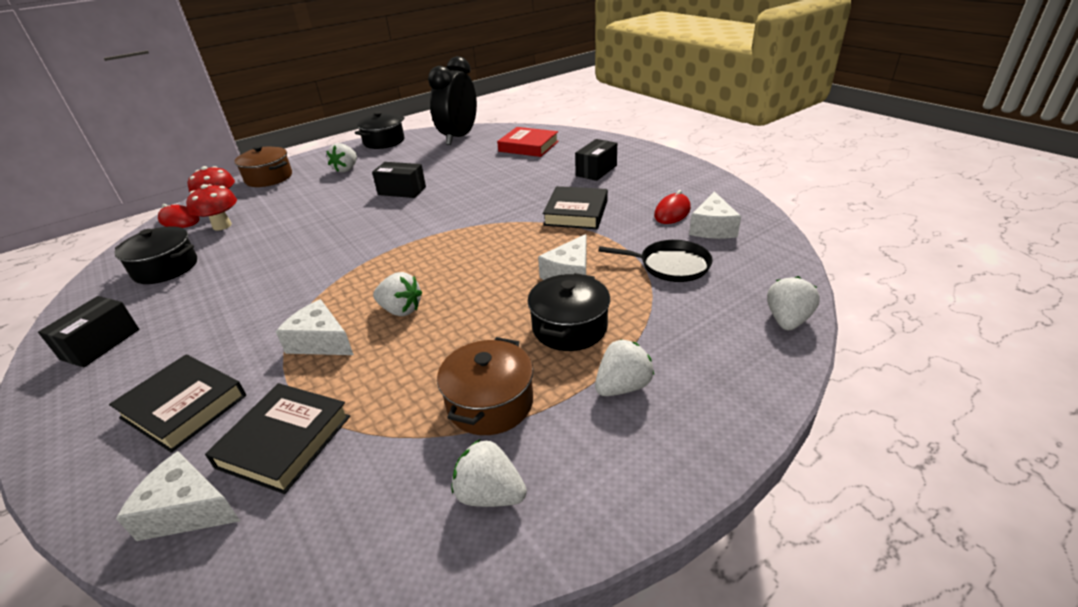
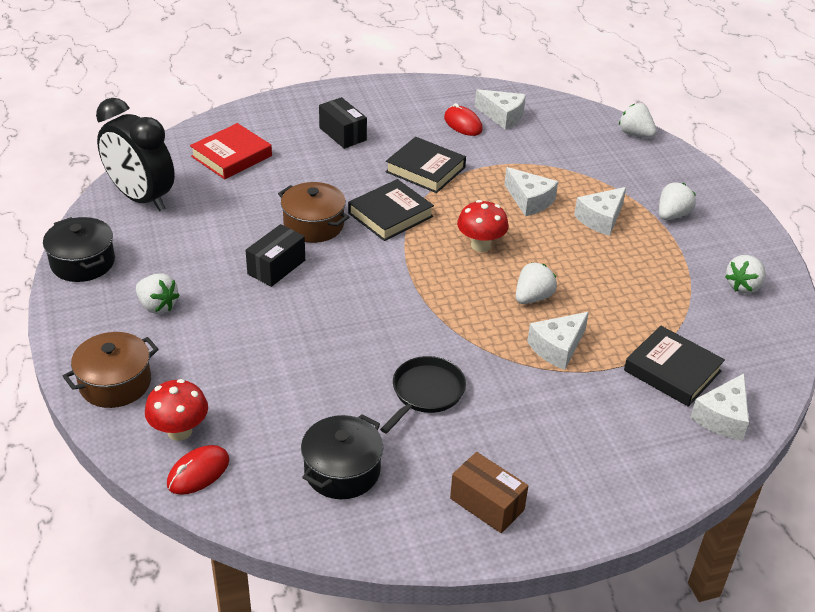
camera: 75 degrees left, 5 degrees up
black box [38,296,139,367] -> brown box [450,452,528,533]
black book [109,354,246,453] -> black book moved to [348,179,434,241]
red mushroom [186,184,237,230] -> red mushroom moved to [457,200,509,252]
brown pot [437,337,533,435] -> brown pot moved to [278,182,349,243]
black pot [528,273,610,351] -> white cheese [574,187,626,236]
white strawberry [595,339,654,396] -> white strawberry turned 60 degrees clockwise [659,183,696,220]
black pan [598,240,713,282] -> black pan moved to [380,356,466,434]

